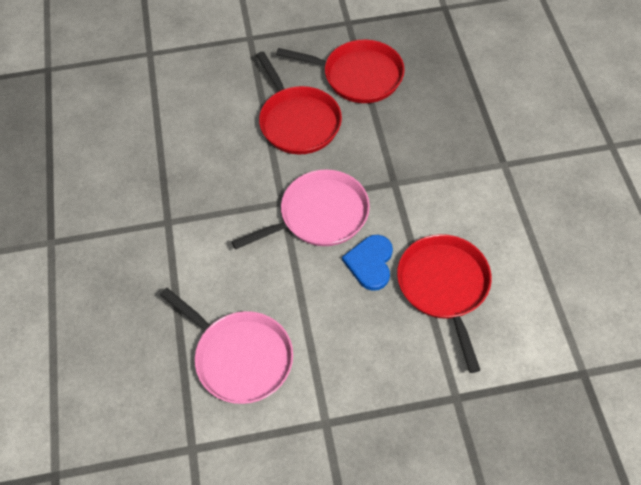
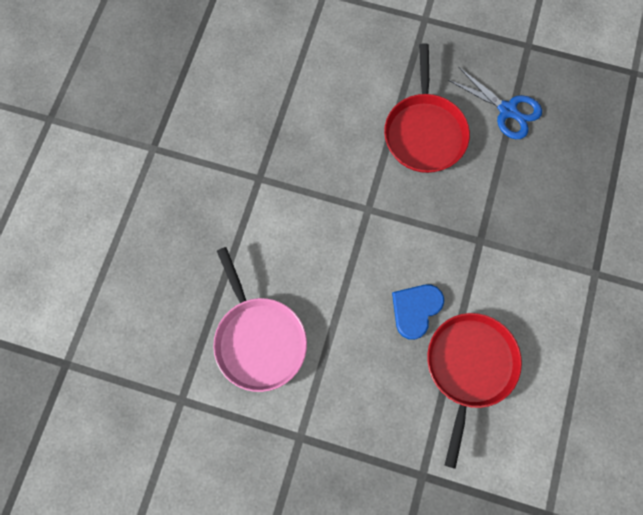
camera: 25 degrees right, 15 degrees up
pink pan [231,169,370,250] -> none
red pan [276,40,405,103] -> blue scissors [448,67,542,139]

